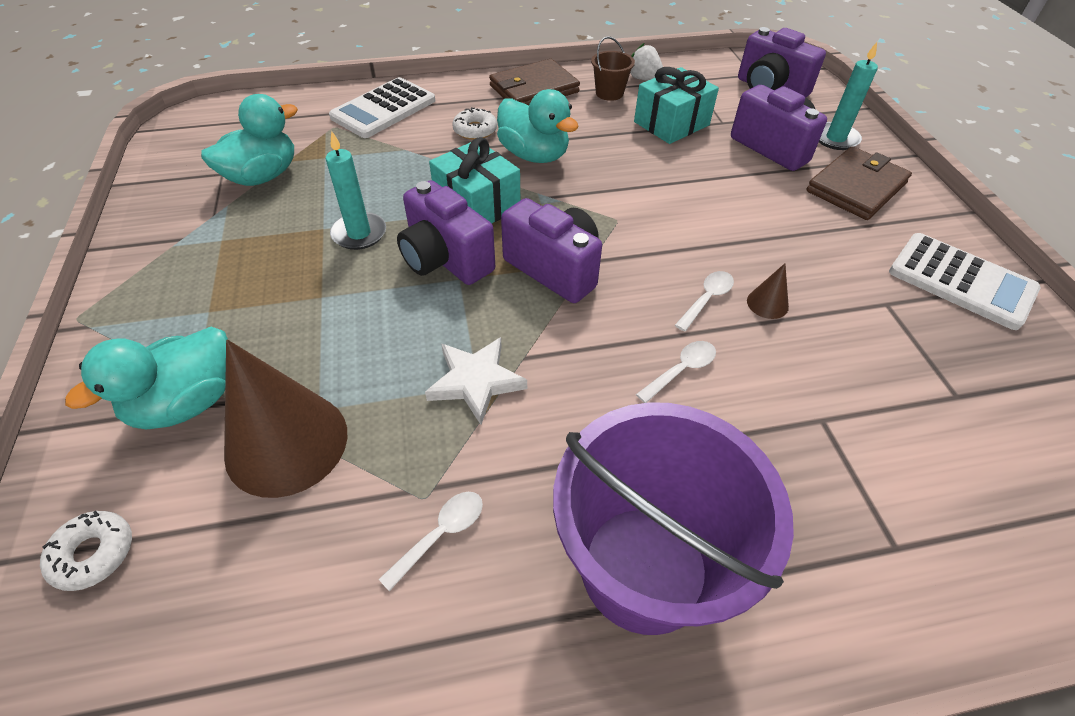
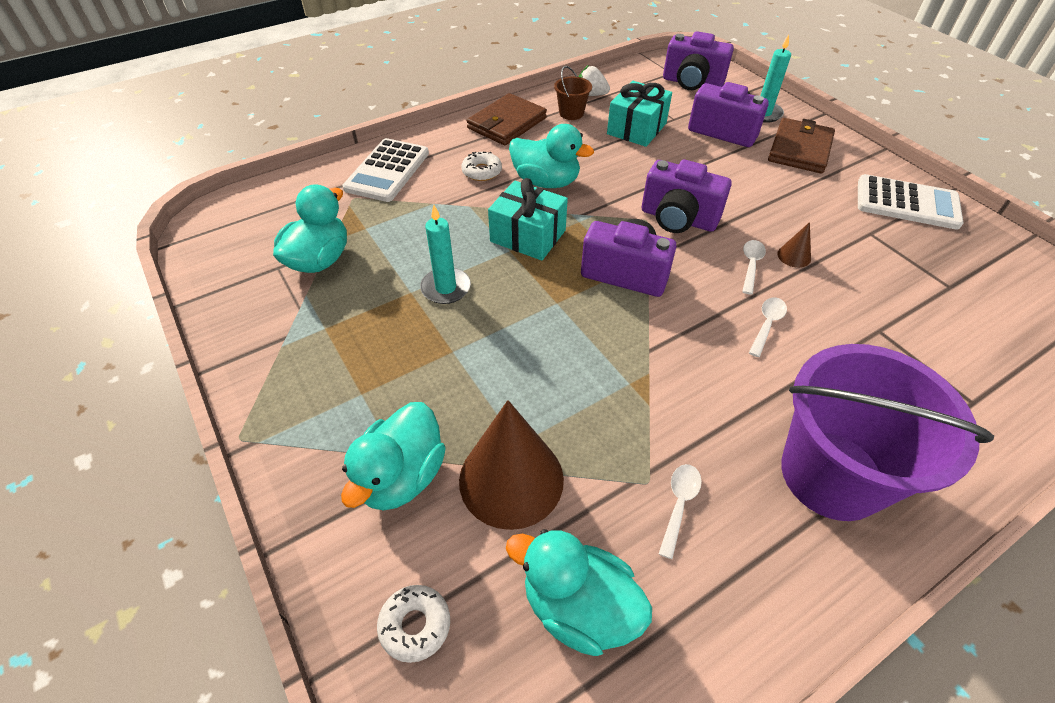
camera: 20 degrees left, 0 degrees up
purple camera [397,180,495,285] -> purple camera moved to [641,160,732,233]
white star [425,337,527,425] -> none
none -> turquoise duck [506,529,652,656]

